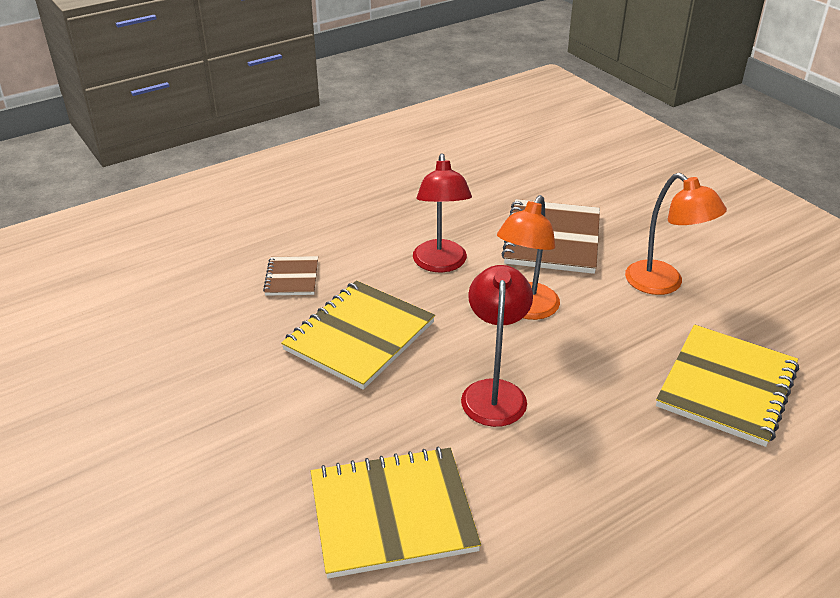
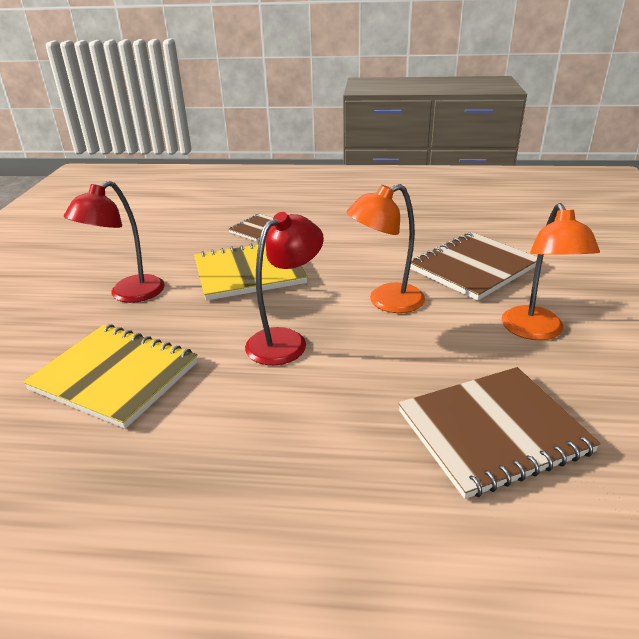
camera: 40 degrees right, 5 degrees down
red lamp [413,153,472,272] -> red lamp moved to [64,181,165,303]
yellow notebook [656,325,799,447] -> brown notebook [398,367,601,499]

